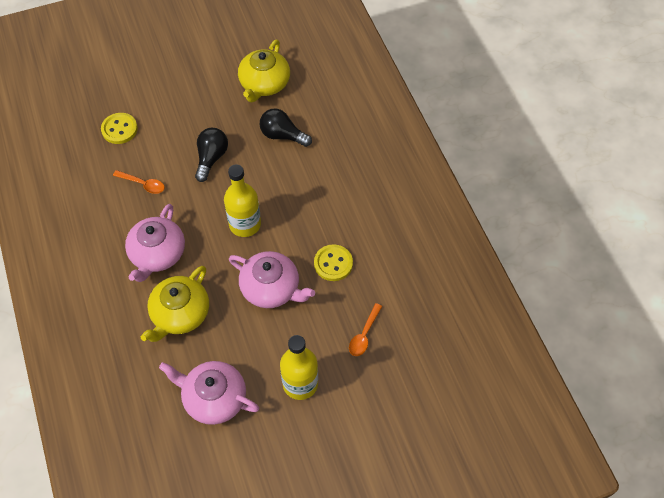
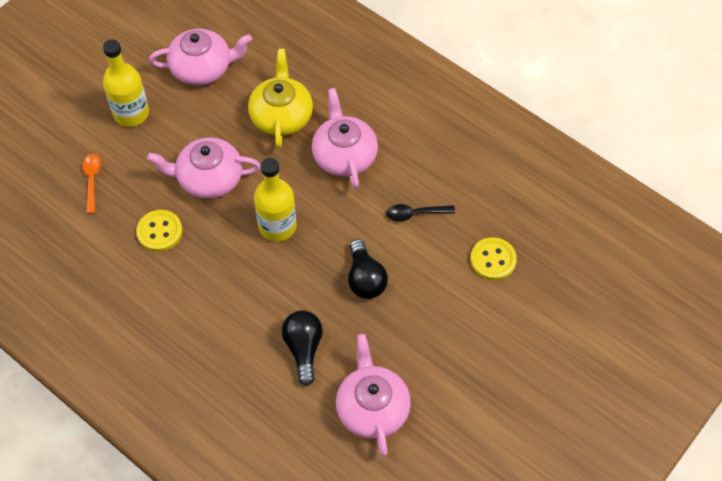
camera: 150 degrees right, 0 degrees up
orange spoon [113,170,165,194] -> black spoon [386,204,455,221]
yellow teapot [238,40,290,103] -> pink teapot [336,334,411,456]
black light bulb [260,108,312,147] -> black light bulb turned 90 degrees counterclockwise [282,310,323,386]

